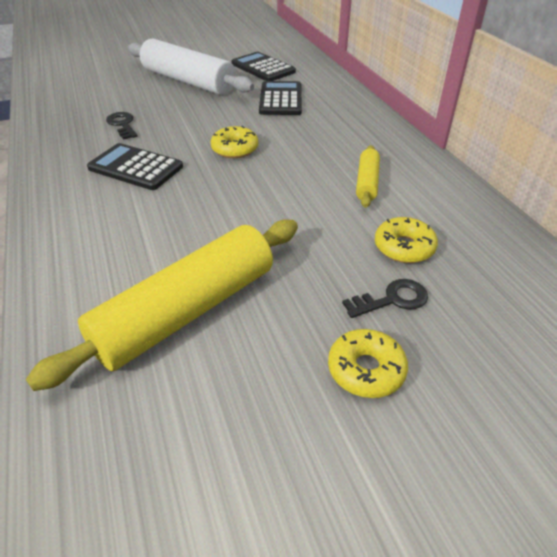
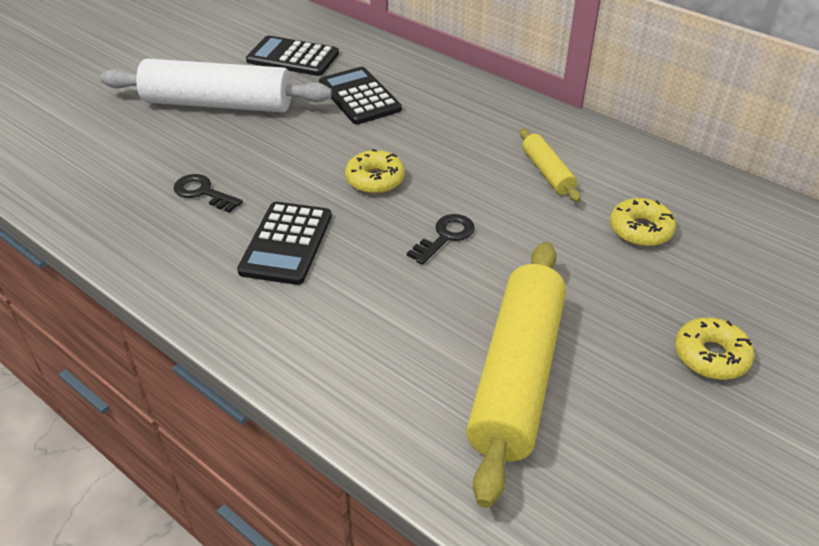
camera: 30 degrees left, 0 degrees up
black calculator [87,143,183,190] -> black calculator turned 75 degrees counterclockwise [237,202,332,285]
black key [342,279,428,318] -> black key moved to [407,214,475,265]

